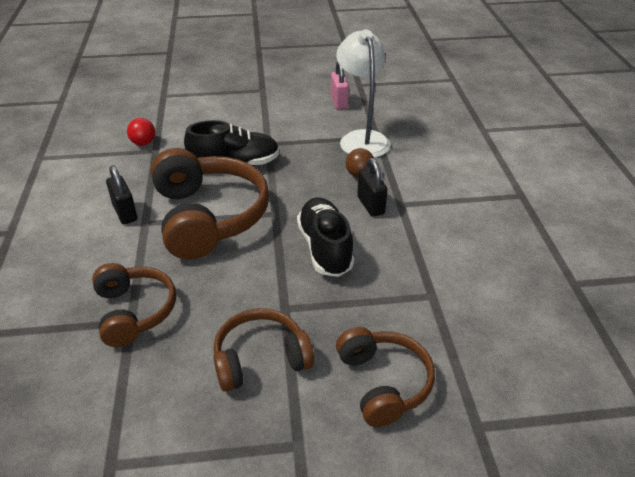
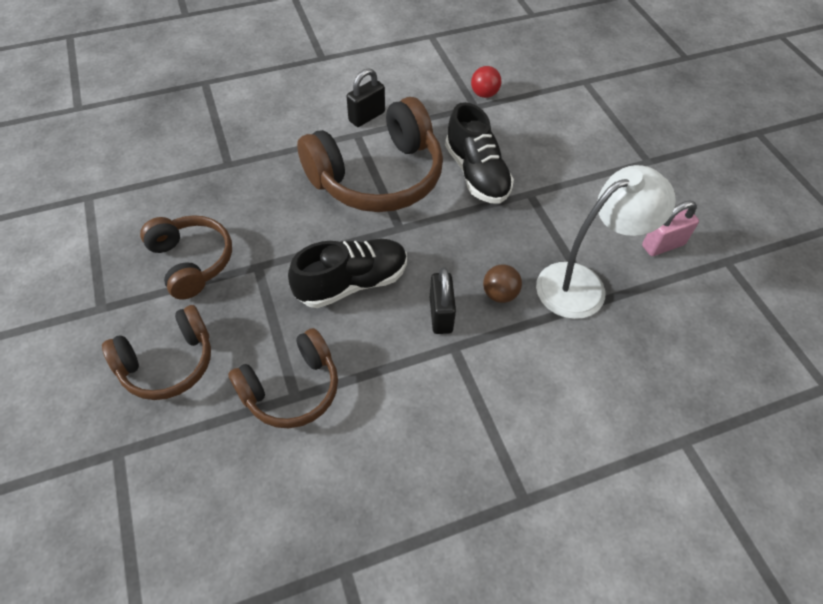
camera: 75 degrees right, 15 degrees up
brown headphones [92,263,176,347] -> brown headphones moved to [228,328,338,428]
black padlock [357,158,387,217] -> black padlock turned 60 degrees counterclockwise [430,267,456,334]

